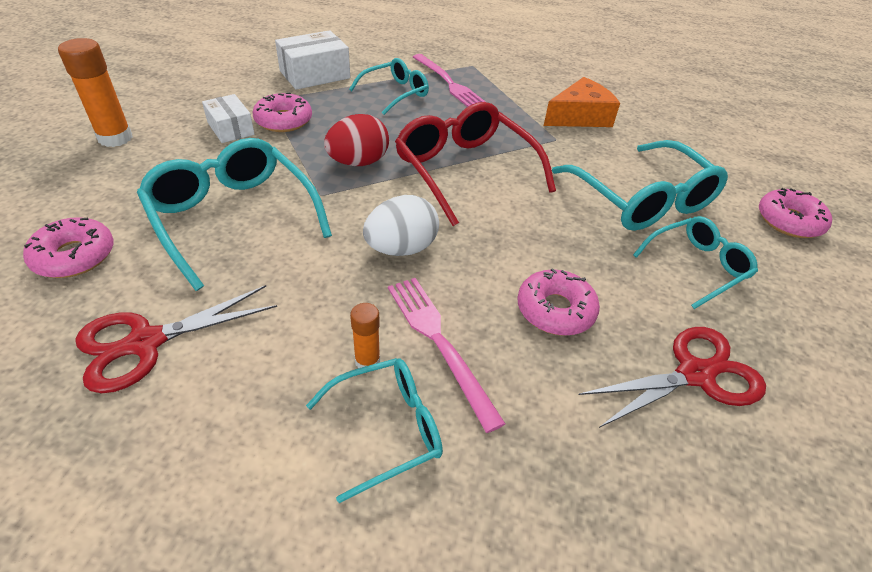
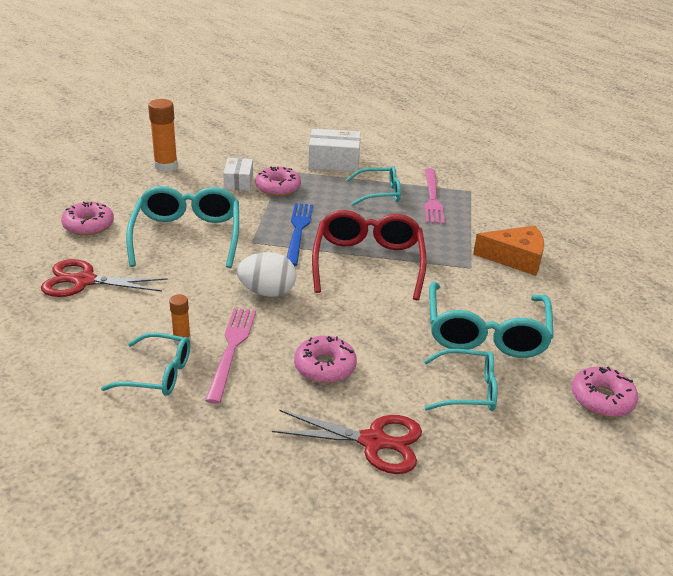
camera: 35 degrees right, 10 degrees down
red egg [324,114,389,166] -> blue fork [286,203,313,266]

